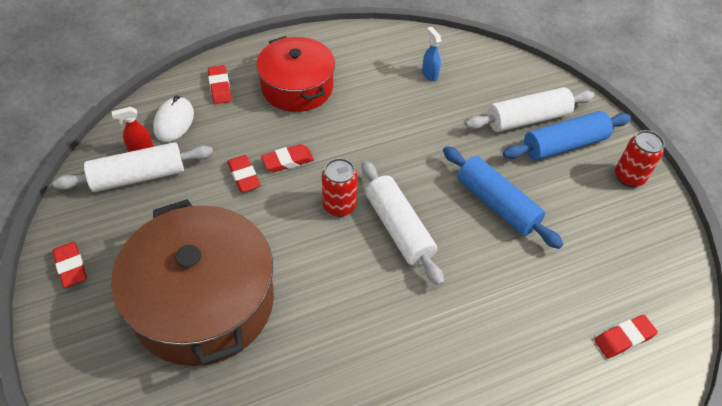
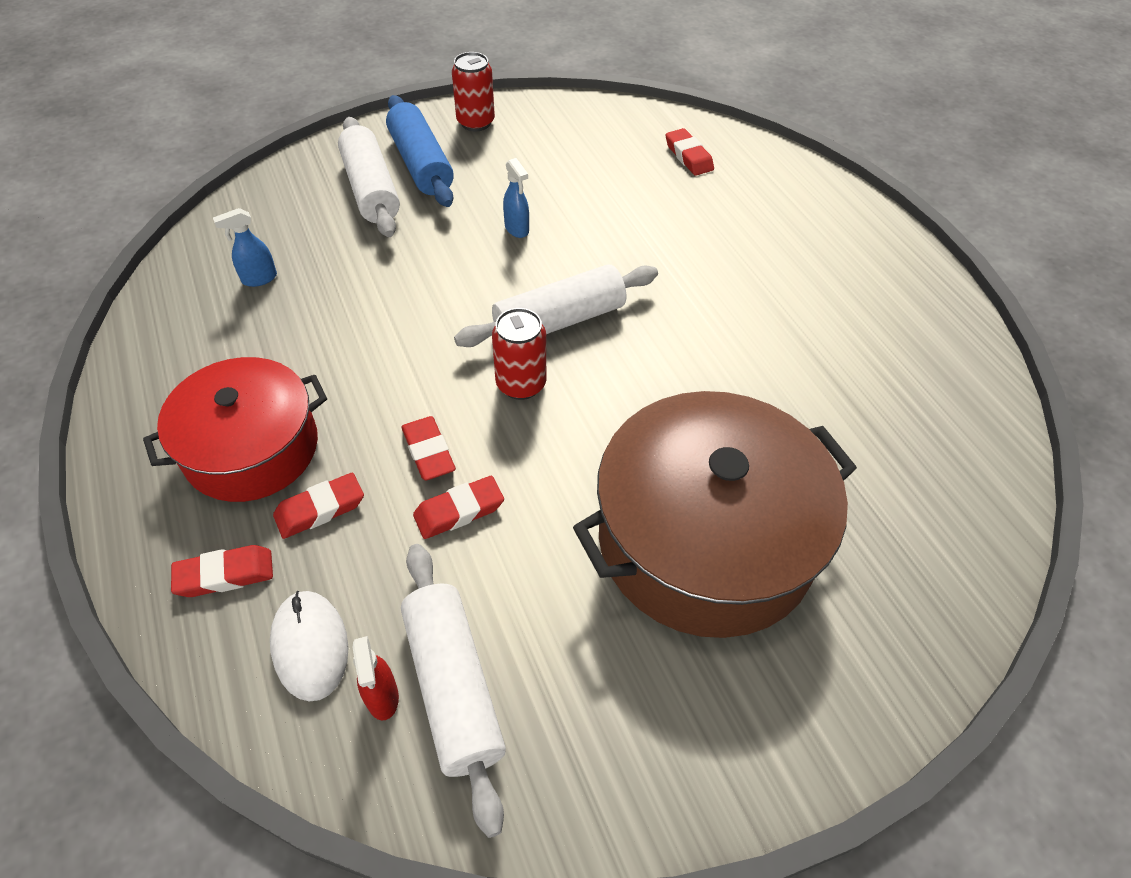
camera: 90 degrees left, 0 degrees up
red eraser [52,242,87,288] -> red eraser moved to [273,473,364,539]
white mouse [153,95,194,142] -> white mouse turned 60 degrees clockwise [270,591,348,702]
blue rolling pin [443,146,563,249] -> blue spray bottle [503,158,529,238]

